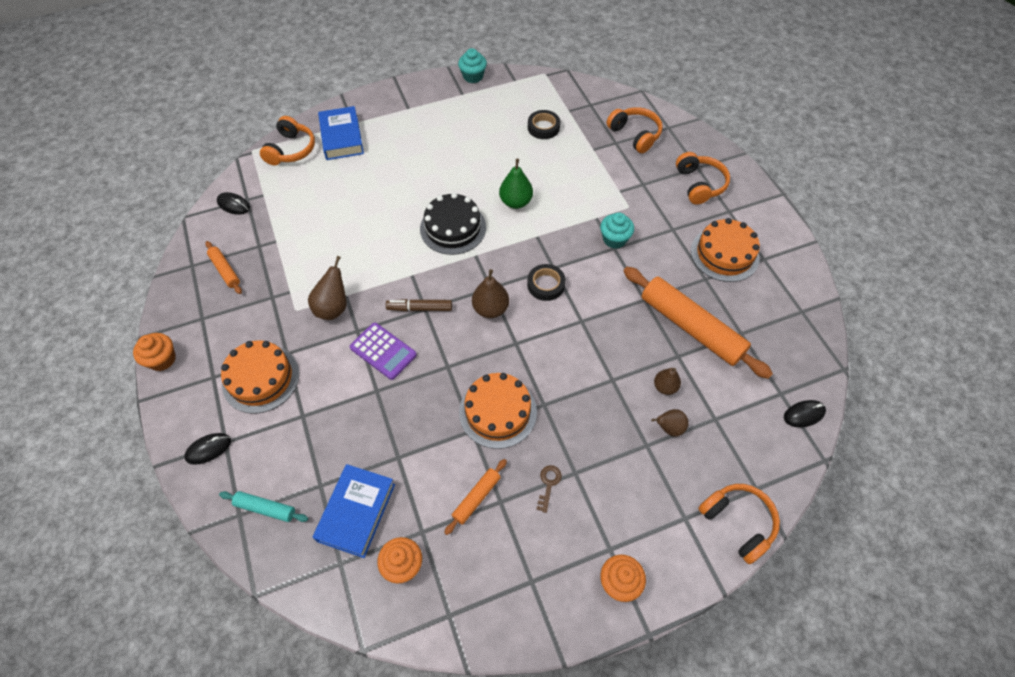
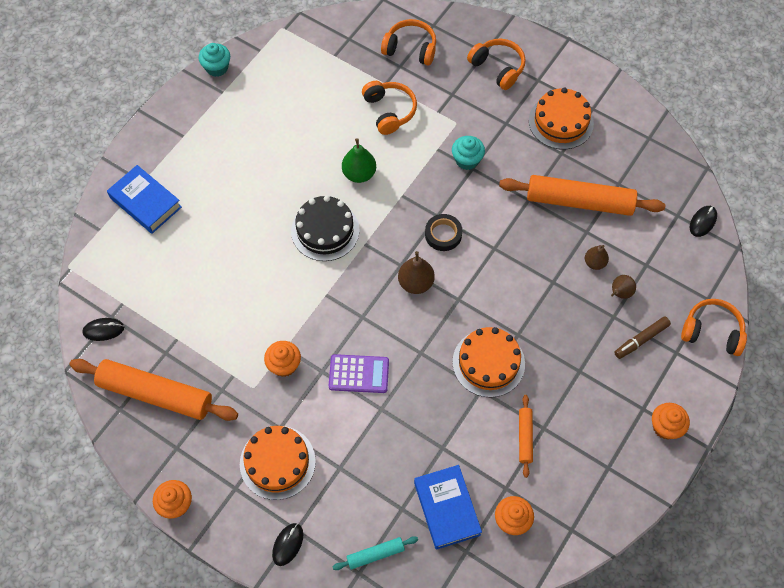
camera: 35 degrees left, 5 degrees up
orange rolling pin [205,241,242,294] -> orange rolling pin [69,359,238,421], size x2.15
orange headphones [260,116,315,165] -> orange headphones moved to [362,81,417,135]
brown pear [308,256,347,320] -> orange cupcake [264,341,301,377]
brown marker [386,299,452,311] -> brown marker moved to [614,316,671,359]
black tape [528,110,560,139] -> none
brown key [536,465,562,513] -> none

